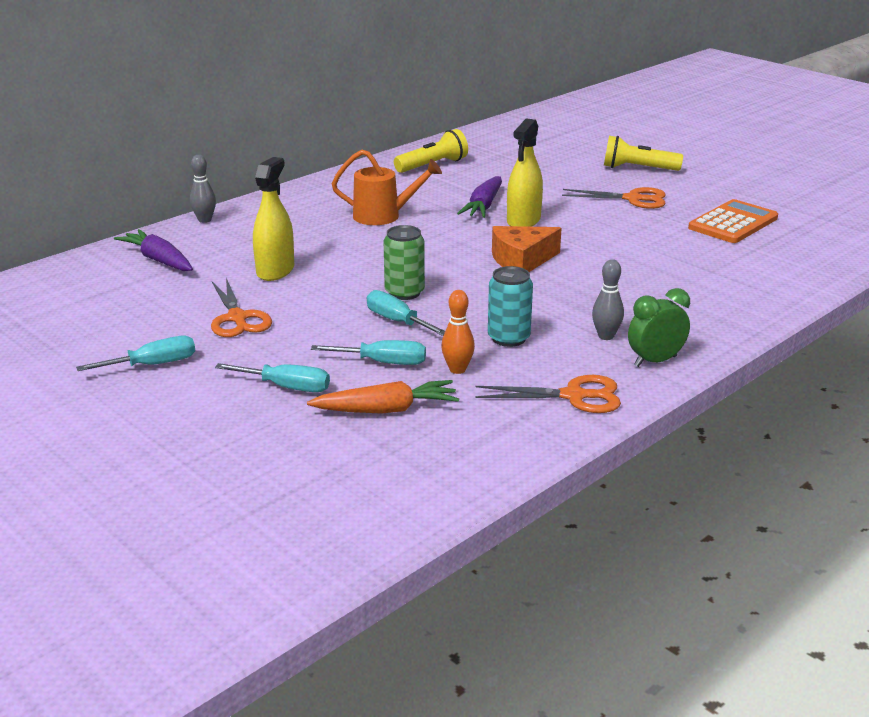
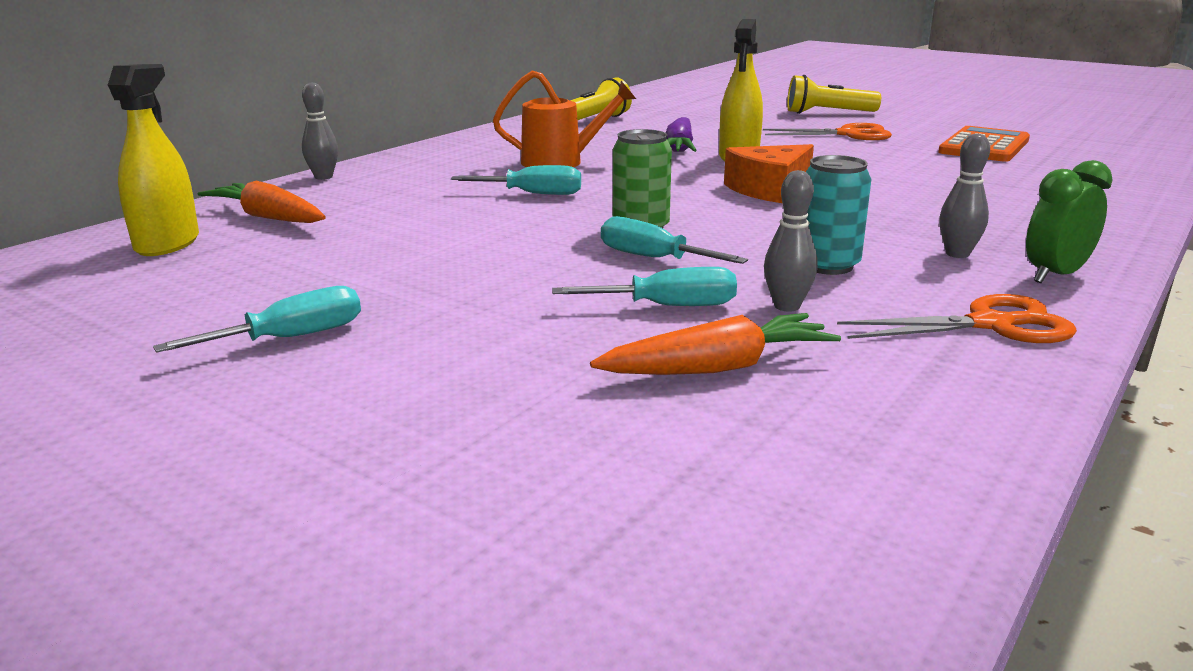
camera: 10 degrees left, 5 degrees down
purple carrot [114,229,193,271] -> orange carrot [198,181,326,223]
orange scissors [211,278,272,337] -> none
turquoise screwdriver [215,363,330,392] -> turquoise screwdriver moved to [451,165,581,195]
yellow spray bottle [253,157,294,281] -> yellow spray bottle moved to [108,64,199,256]
orange bowling pin [441,290,475,374] -> grey bowling pin [764,170,818,312]

